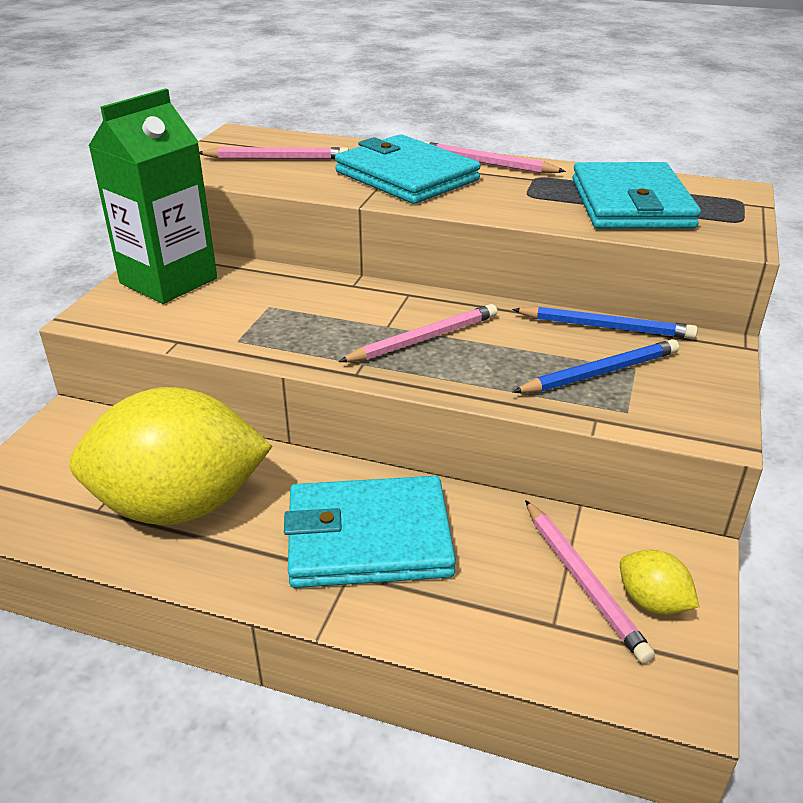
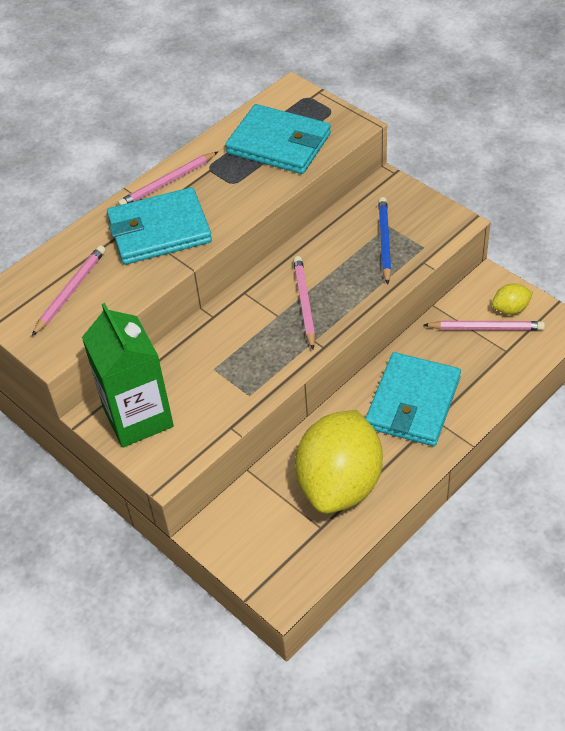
camera: 60 degrees left, 15 degrees up
blue pencil [512,306,698,339] -> none

